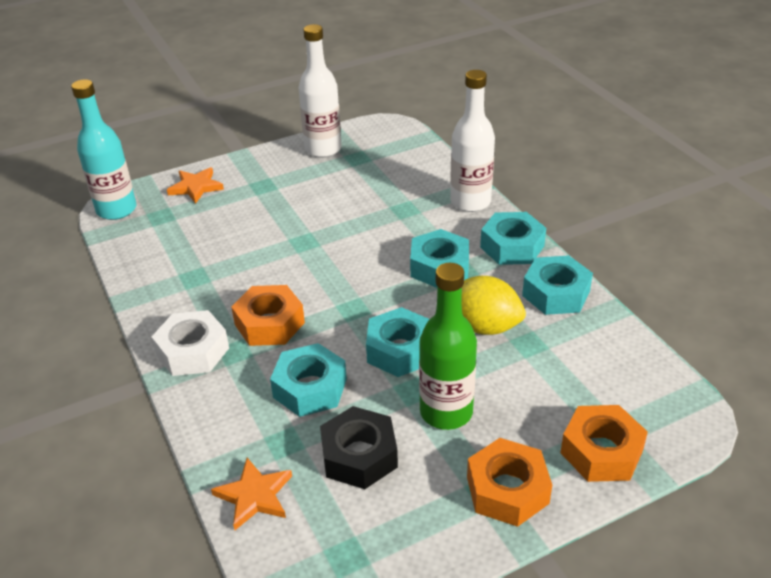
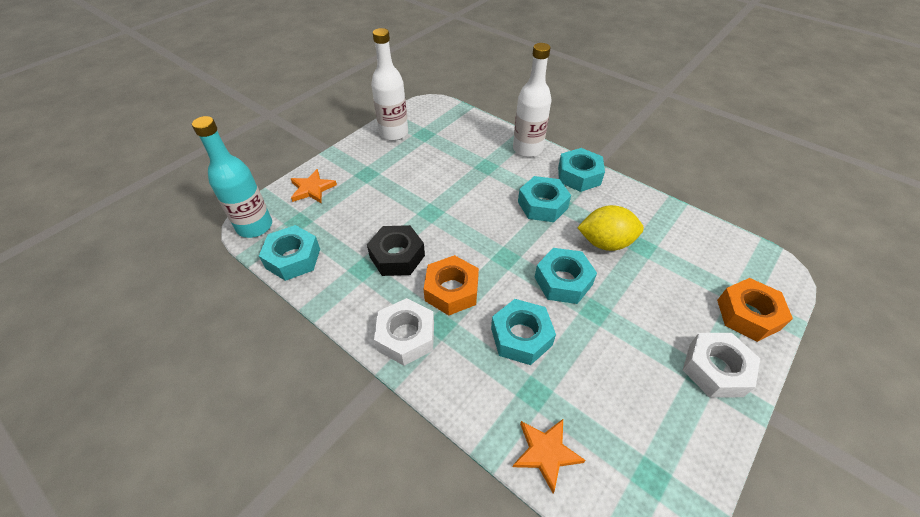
camera: 25 degrees left, 10 degrees up
black nut [320,406,398,489] -> black nut moved to [367,225,425,276]
green bottle [419,263,477,430] -> none
orange nut [467,438,552,527] -> white nut [683,333,760,398]
turquoise nut [522,256,593,315] -> turquoise nut moved to [259,225,320,281]

